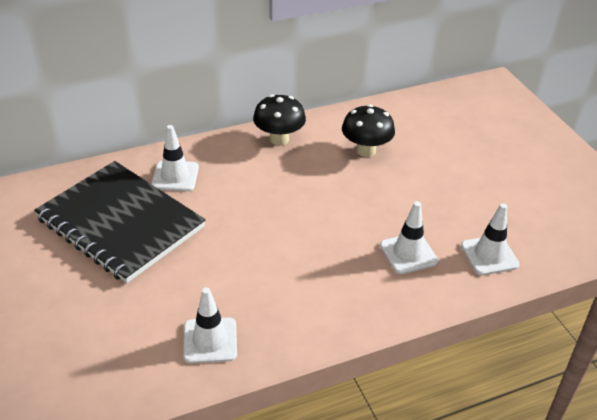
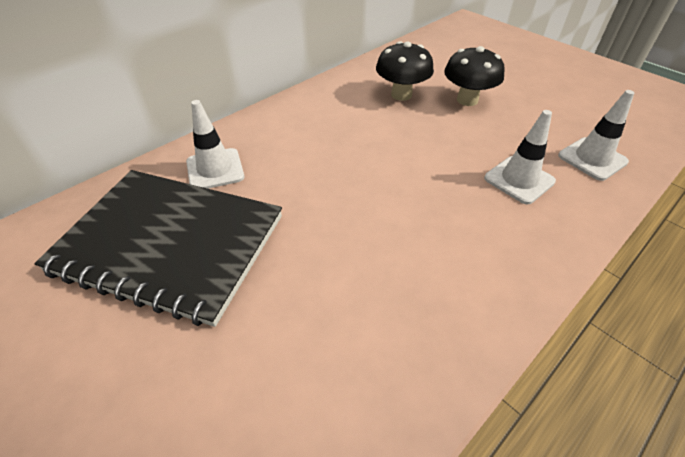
camera: 20 degrees left, 5 degrees up
white traffic cone [183,287,237,363] -> none
black mushroom [253,94,306,145] -> black mushroom moved to [444,46,505,106]

